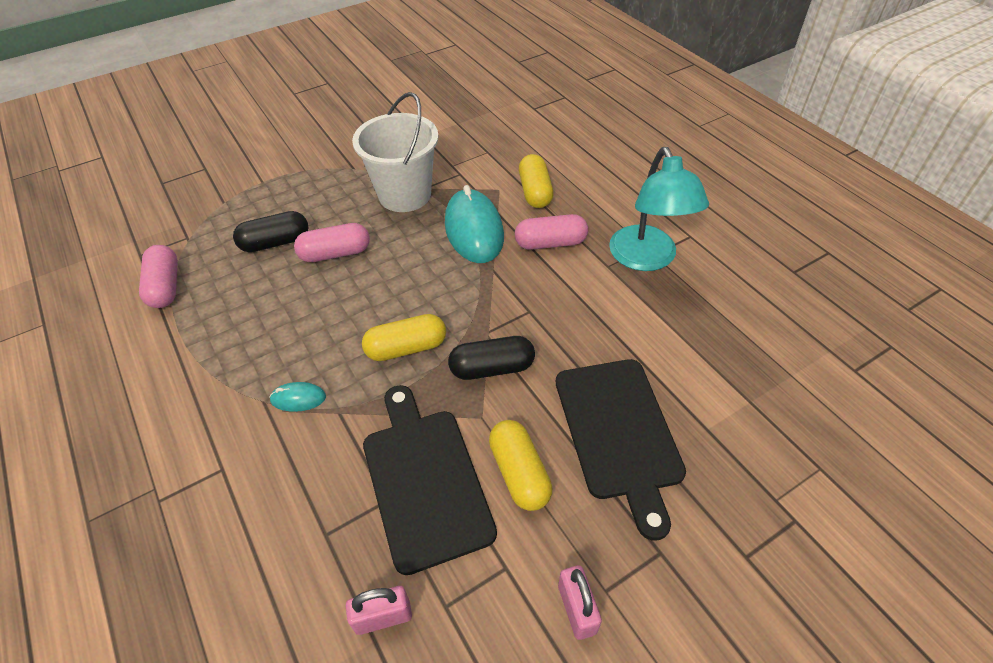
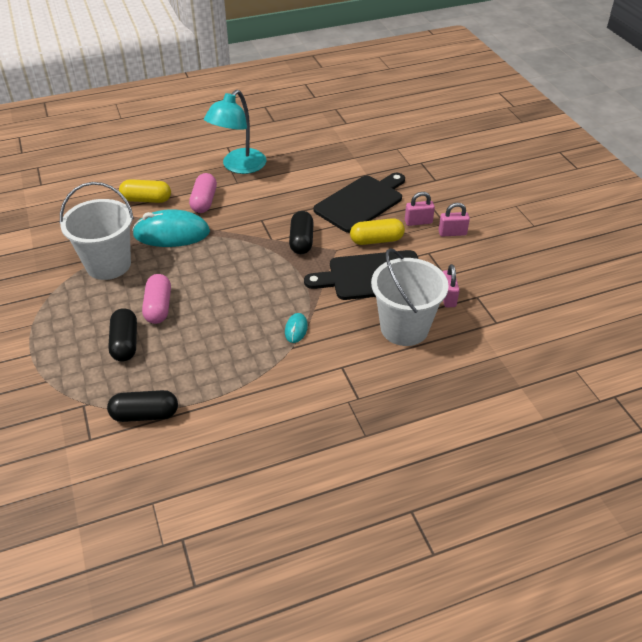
camera: 80 degrees left, 5 degrees down
pink capsule [139,245,178,308] -> black capsule [107,390,178,422]
yellow capsule [362,314,446,361] -> none
black cutting board [556,359,686,540] -> black cutting board turned 45 degrees counterclockwise [313,173,405,233]
turquoise lamp [609,147,709,271] -> turquoise lamp turned 120 degrees clockwise [204,90,266,174]
none -> white bucket [371,248,449,346]
none -> pink padlock [405,192,435,226]

